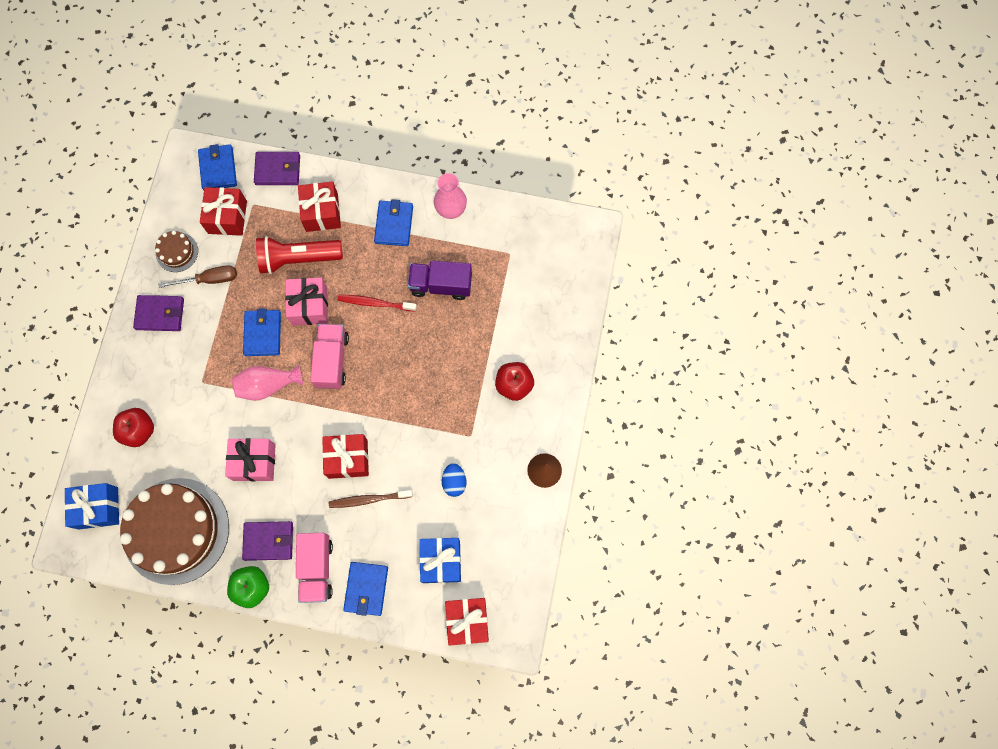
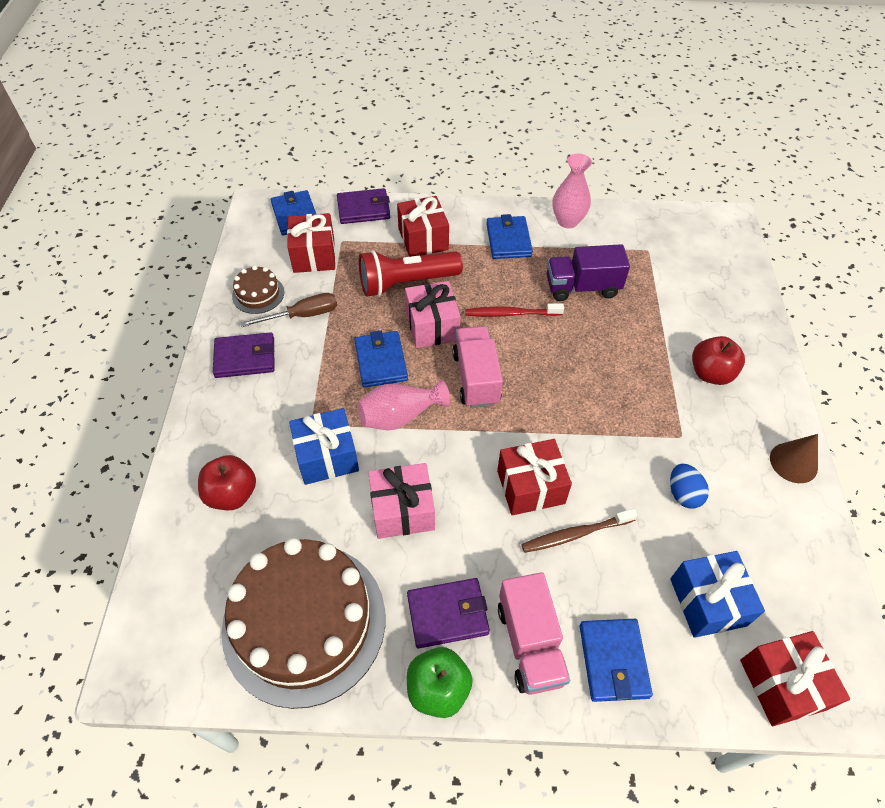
camera: 10 degrees left, 20 degrees down
blue gift [64,483,119,529] -> blue gift moved to [289,408,359,485]

